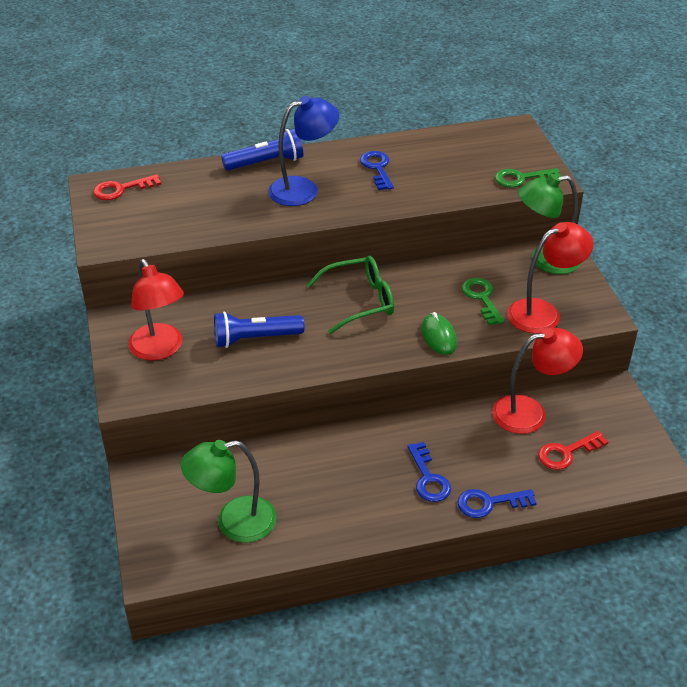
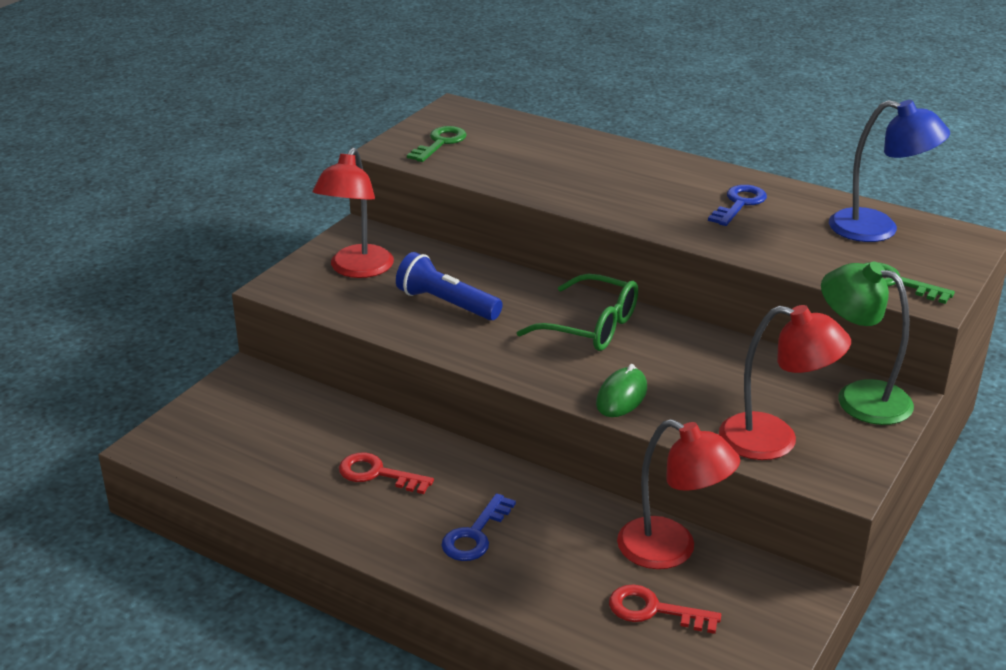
camera: 45 degrees right, 10 degrees down
red key [93,174,162,200] -> red key moved to [339,452,434,494]
green lamp [181,440,277,543] -> none
blue flashlight [221,128,303,171] -> none
blue lamp [268,96,339,206] -> blue lamp moved to [829,100,950,242]
blue key [457,489,537,518] -> none
green key [462,278,505,325] -> green key moved to [407,126,467,162]

